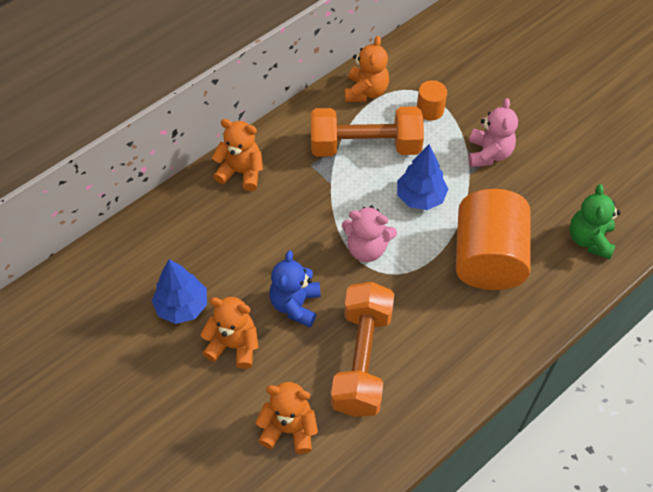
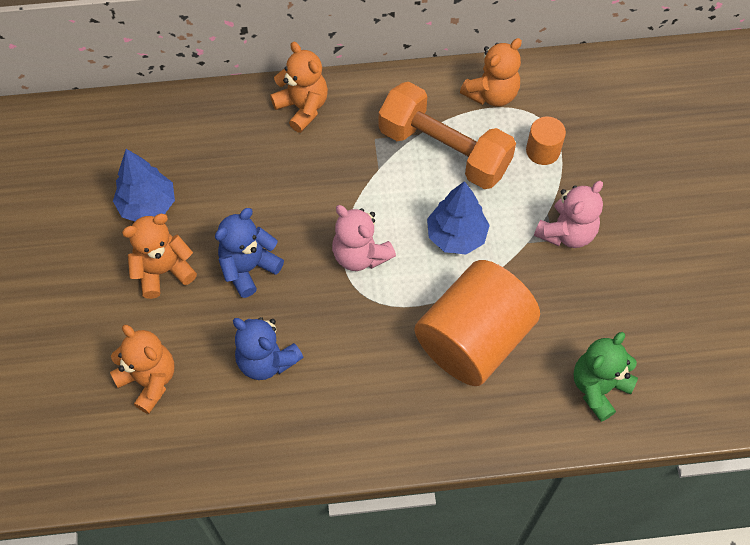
camera: 35 degrees right, 5 degrees up
orange teddy bear [200,297,258,369] -> orange teddy bear turned 75 degrees counterclockwise [122,214,197,299]
orange dumbbell [331,282,394,417] -> blue teddy bear [233,317,304,380]

